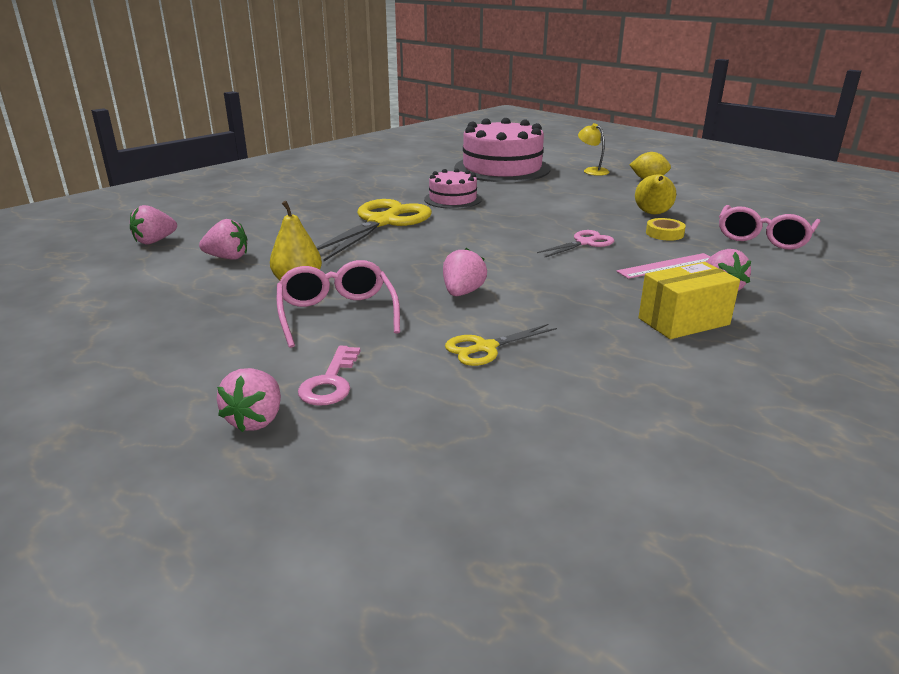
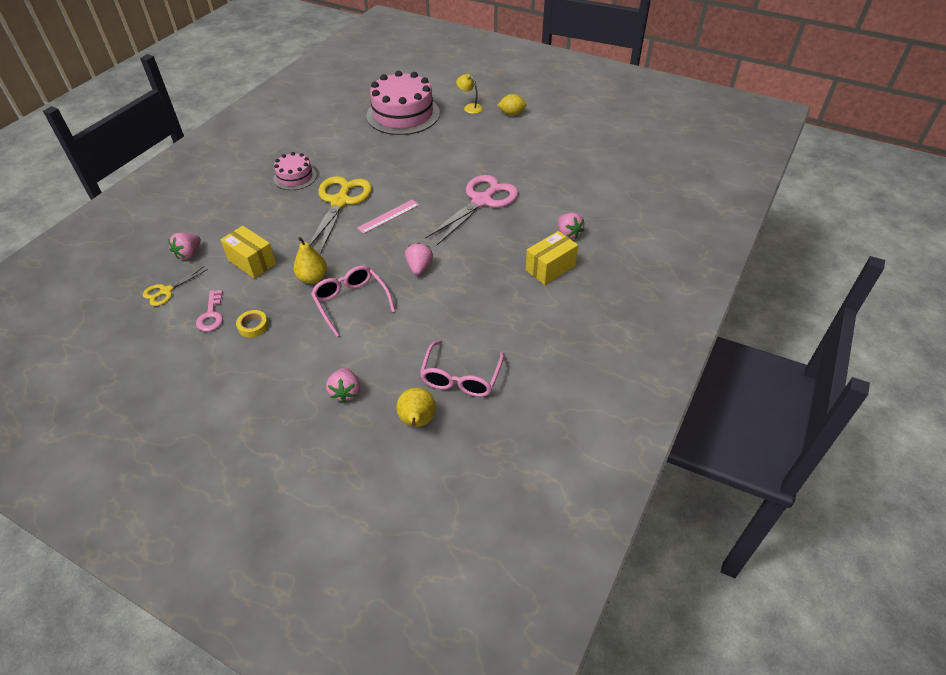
camera: 15 degrees left, 20 degrees up
pink strawberry [199,219,248,260] -> yellow box [220,226,276,279]
pink key [298,345,360,406] -> pink key moved to [196,290,223,331]
pink cake [424,169,482,209] -> pink cake moved to [274,152,317,190]
yellow scissors [445,324,557,366] -> yellow scissors moved to [143,266,208,306]
pink scissors [537,230,614,258] -> pink scissors [425,175,519,245], size x1.99
pink ruler [616,253,711,279] -> pink ruler moved to [357,199,419,234]
yellow pear [635,174,676,214] -> yellow pear moved to [396,388,436,427]
yellow tape [646,218,686,241] -> yellow tape moved to [236,310,269,338]
pink glasses [719,205,820,250] -> pink glasses moved to [420,340,504,397]

